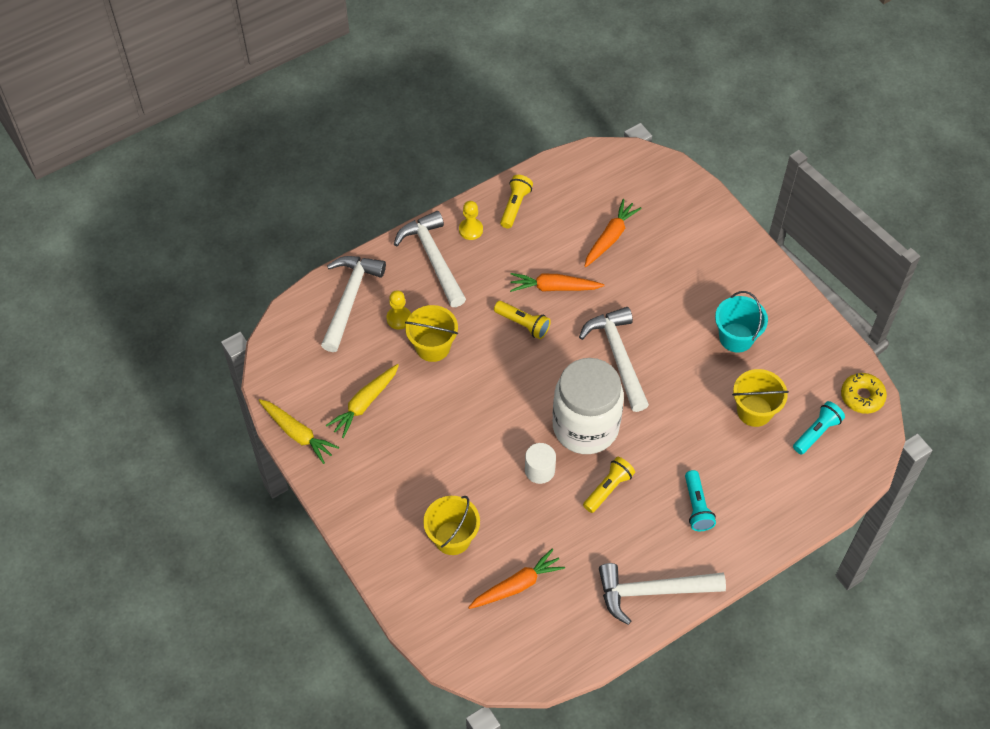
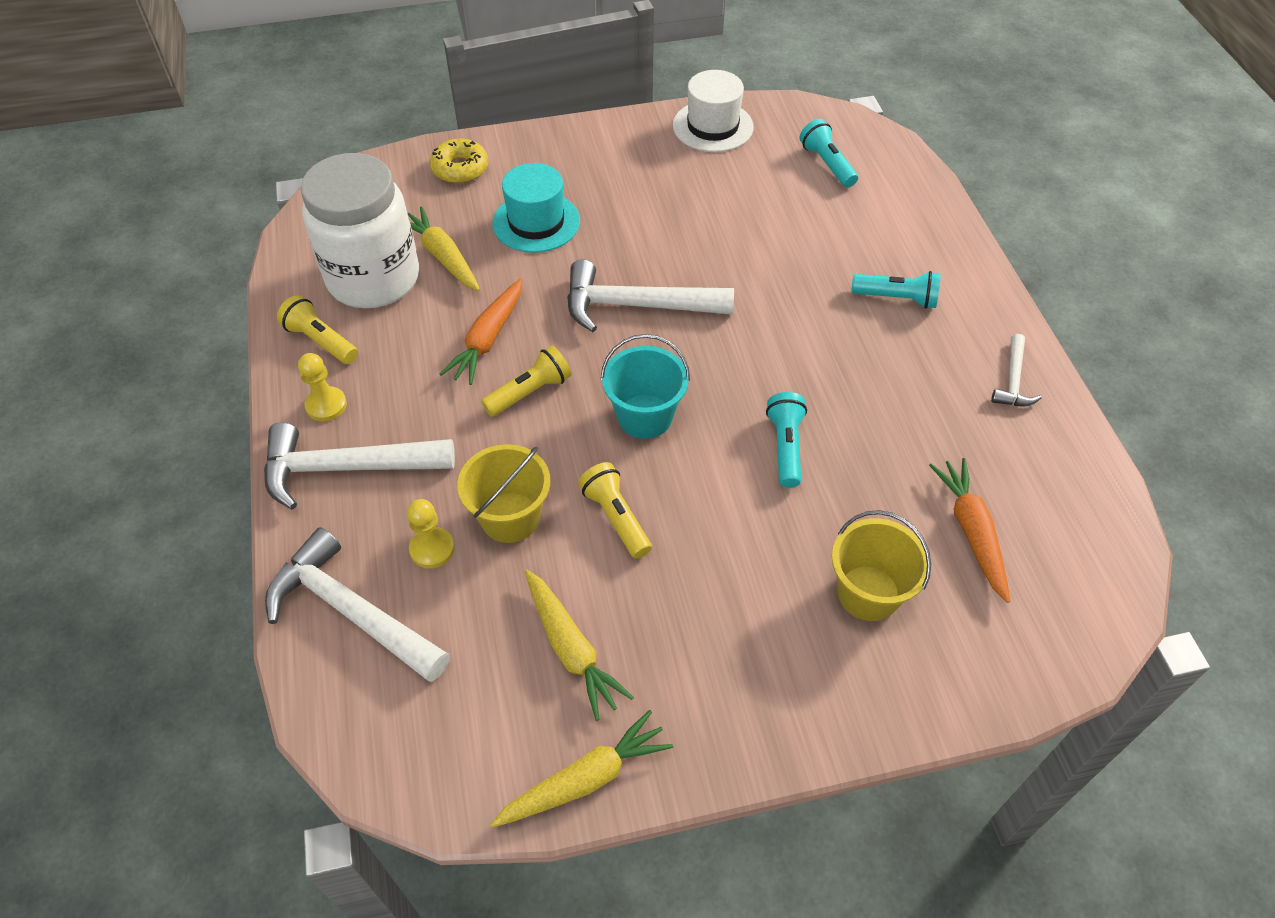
camera: 70 degrees left, 5 degrees down
white cylinder [525,443,556,484] -> turquoise flashlight [766,392,807,488]
white jar [553,358,624,454] -> white jar moved to [301,153,419,308]
yellow flashlight [583,457,635,513] -> yellow flashlight moved to [578,462,652,559]
orange carrot [585,199,642,267] -> yellow carrot [408,206,480,291]
white hammer [599,563,726,625] -> white hammer [991,334,1042,406], size x0.51
turquoise bucket [715,291,768,353] -> turquoise bucket moved to [601,334,690,439]
yellow bucket [732,369,789,427] -> none
yellow donut [841,373,887,414] -> yellow donut moved to [430,139,488,183]
none -> turquoise hat [492,163,580,253]
none -> white hat [673,70,754,152]

